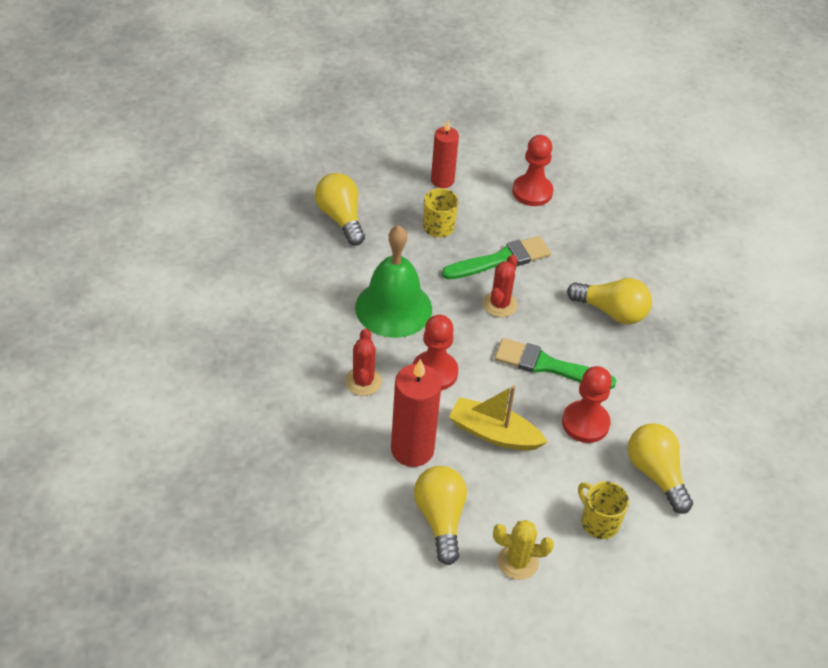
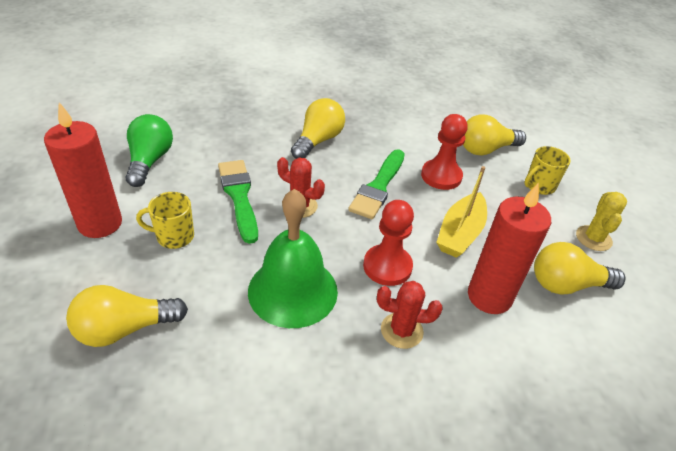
camera: 85 degrees left, 5 degrees down
red candle [431,120,459,188] -> red candle [44,102,122,238], size x1.52
red pawn [512,135,553,206] -> green light bulb [125,114,173,187]

